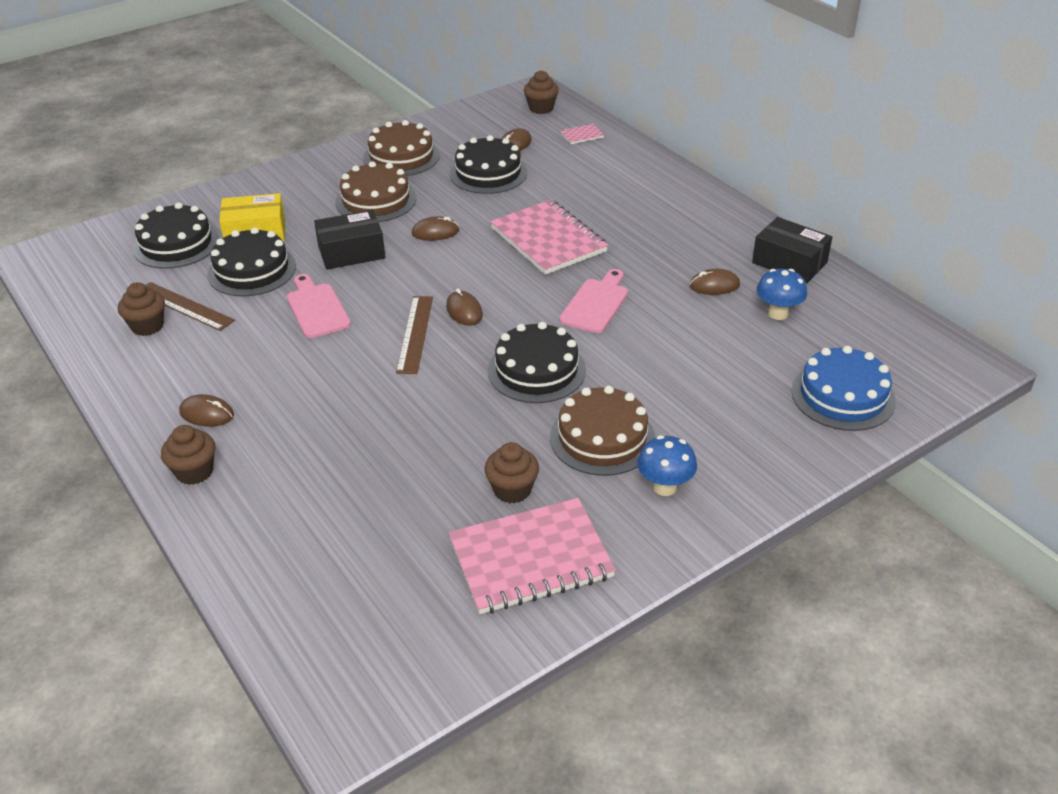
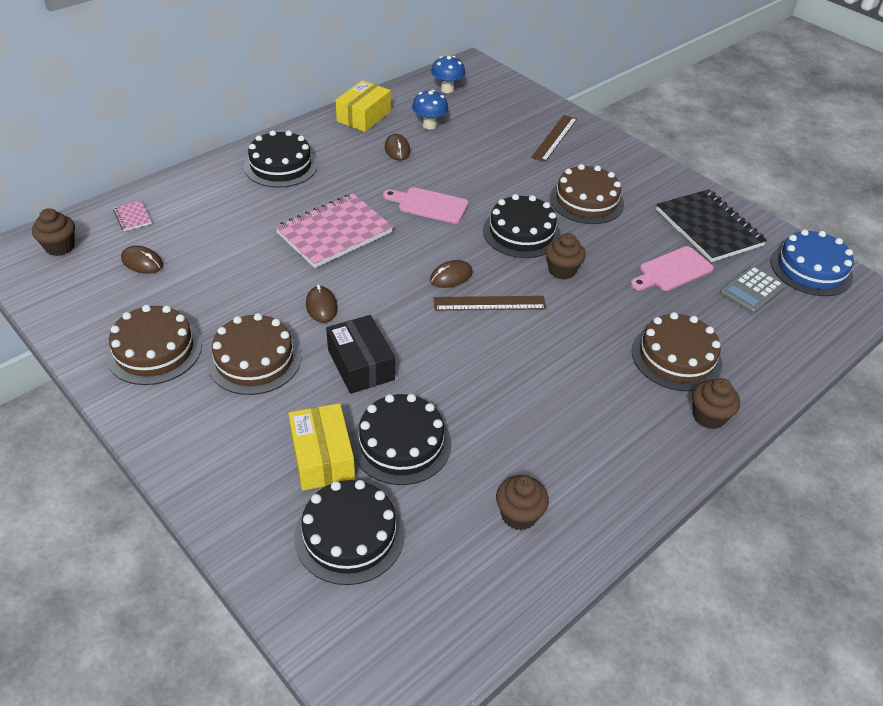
camera: 100 degrees left, 5 degrees up
brown ruler [145,282,235,331] -> brown ruler moved to [531,115,577,162]
brown mouse [179,394,234,427] -> none
pink cutting board [287,274,351,338] -> pink cutting board moved to [631,246,714,291]
pink notebook [449,498,616,614] -> black notebook [656,189,767,262]
black cake [450,135,527,194] -> black cake moved to [244,130,318,188]
brown cupcake [485,442,539,503] -> brown cupcake moved to [545,233,586,280]
blue mushroom [637,435,697,496] -> blue mushroom moved to [431,56,465,93]
black box [752,217,832,284] -> yellow box [336,80,391,132]
blue cake [791,346,896,431] -> blue cake moved to [770,229,854,296]
none -> brown cake [632,312,722,391]
none -> grey calculator [719,266,786,314]

